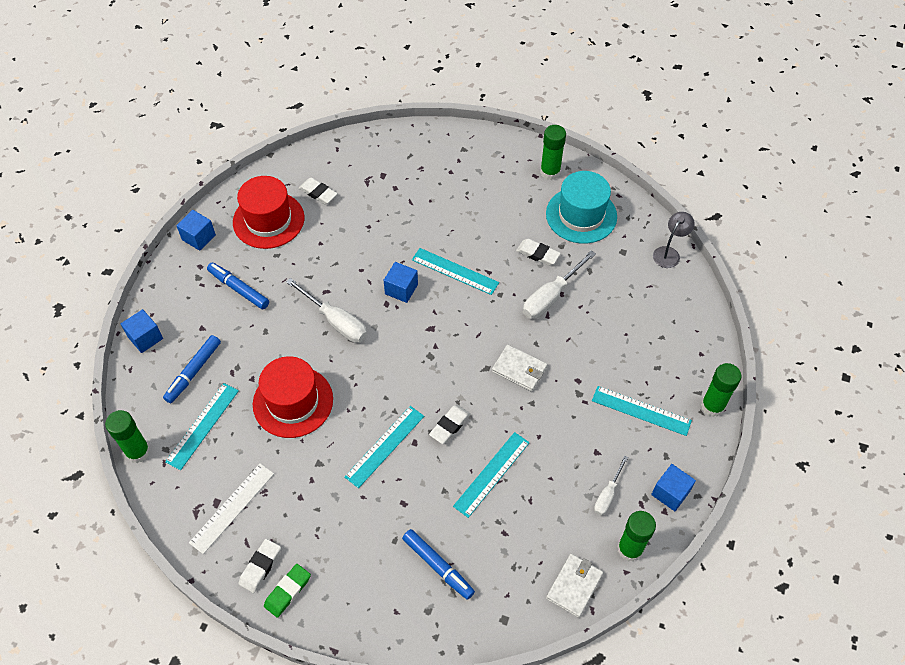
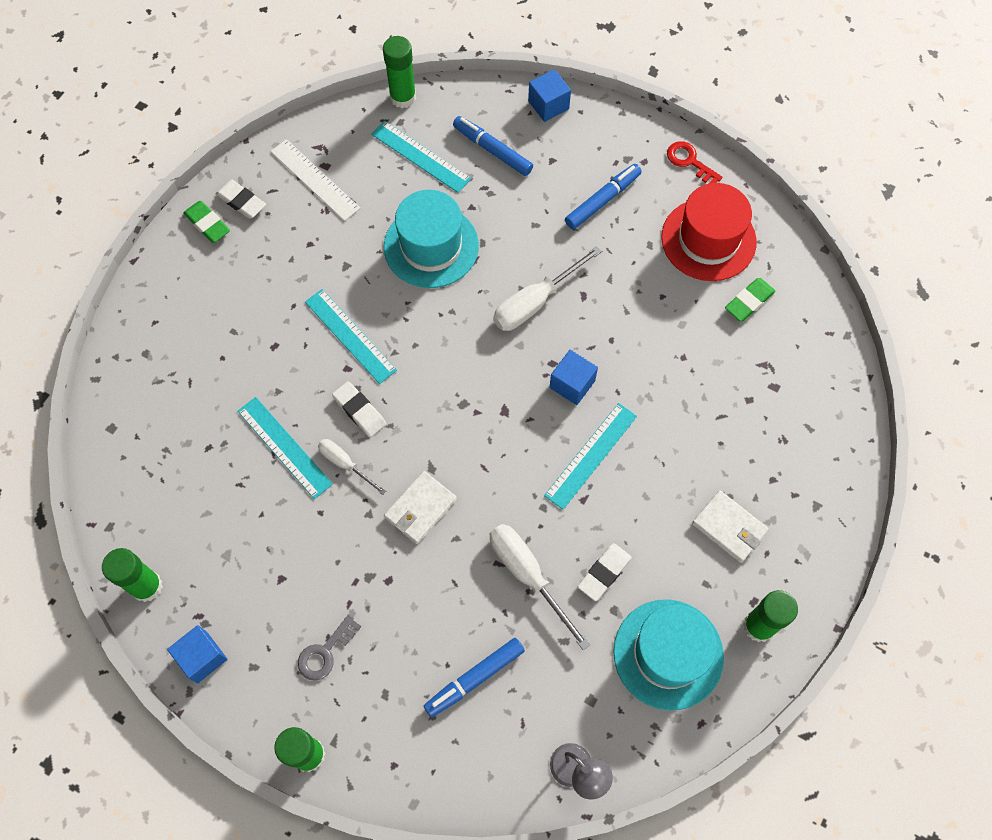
camera: 100 degrees right, 10 degrees up
blue cube [176,210,216,251] -> red key [667,141,722,183]
red hat [253,356,333,438] -> turquoise hat [384,190,479,288]
white eraser [299,177,338,204] -> green eraser [725,278,775,321]
blue marker [402,529,475,600] -> blue marker moved to [424,638,525,717]
white wallet [546,554,603,618] -> white wallet moved to [692,490,769,563]
turquoise ruler [592,386,692,436] -> grey key [298,614,361,681]
white screwdriver [594,456,628,516] -> white screwdriver moved to [318,439,386,495]

